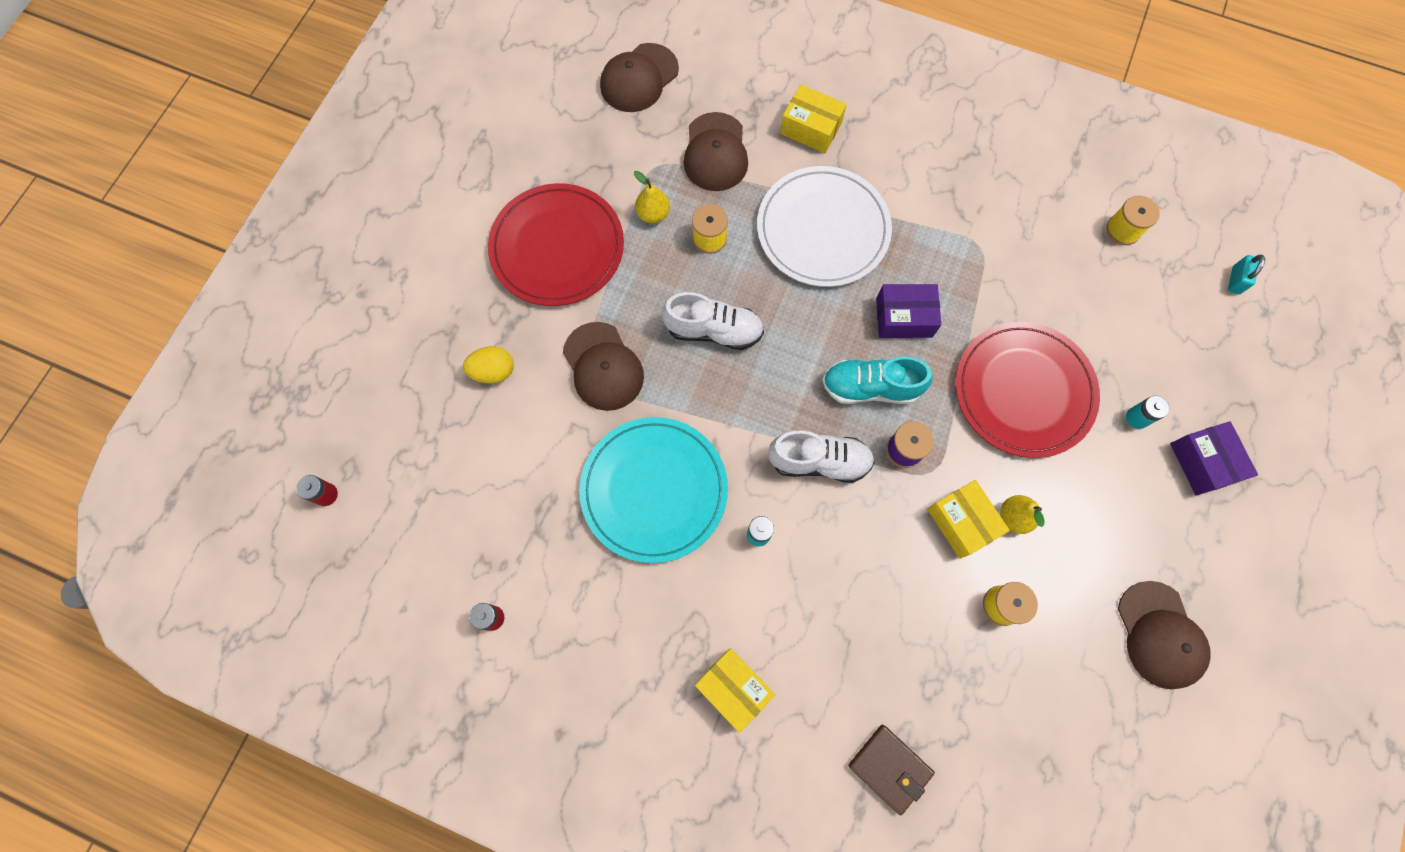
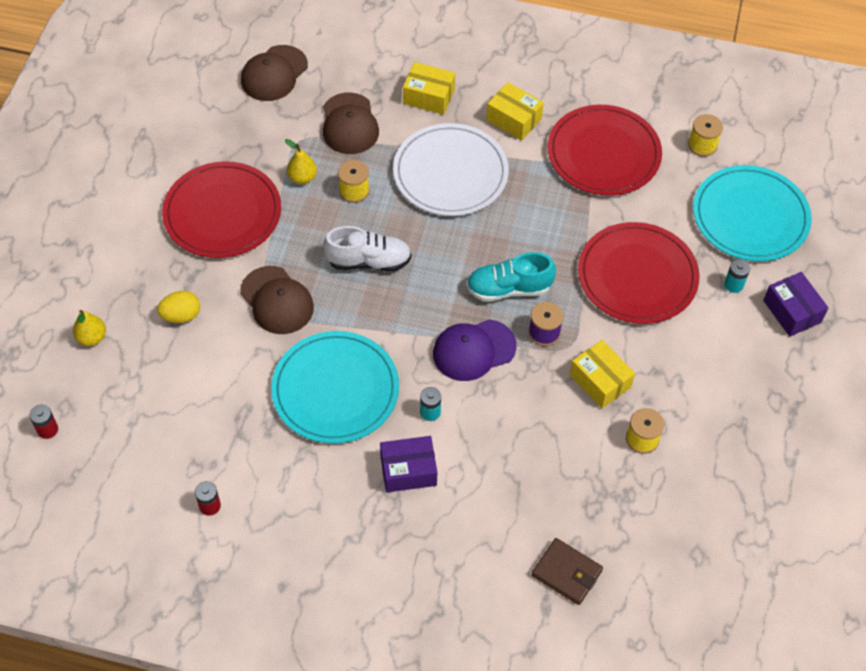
camera: 10 degrees left, 15 degrees down
yellow box [695,648,775,733] -> yellow box moved to [486,82,544,141]
white shoe [768,430,875,483] -> purple cap [433,319,516,381]
purple box [876,284,941,338] -> purple box moved to [380,436,437,492]
yellow pear [1000,495,1045,534] -> yellow pear moved to [73,310,106,346]
brown cap [1118,581,1211,689] -> none
turquoise padlock [1228,254,1265,294] -> none
none -> red plate [548,105,662,195]
none -> turquoise plate [693,165,812,261]

